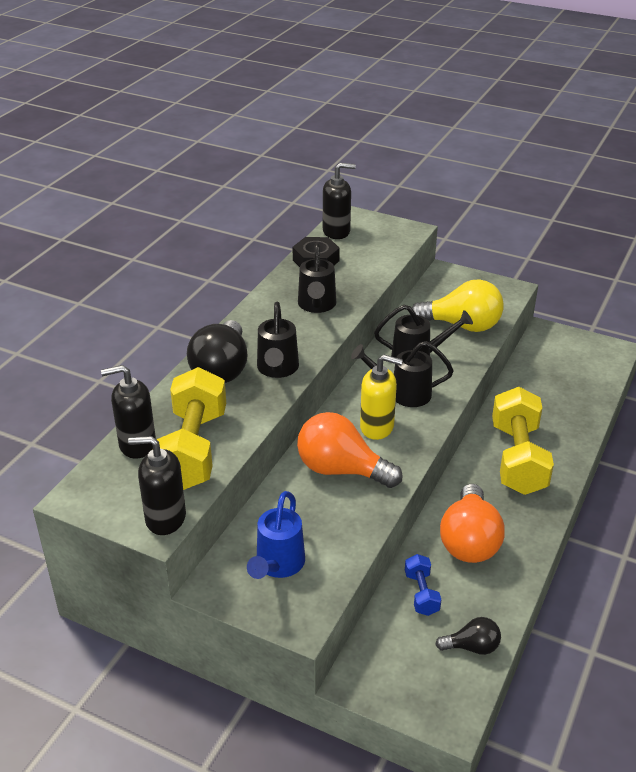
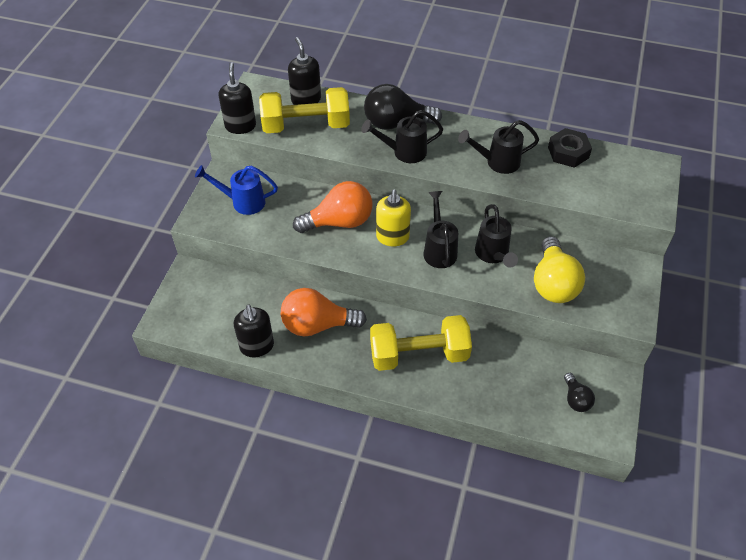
camera: 80 degrees right, 15 degrees up
orange light bulb [297,412,402,488] -> orange light bulb turned 60 degrees clockwise [293,181,373,233]
black soap dispenser [323,163,356,239] -> black soap dispenser moved to [234,305,274,357]
blue dumbbell [405,554,441,616] -> none
black light bulb [435,617,501,655] -> black light bulb moved to [564,373,595,412]

